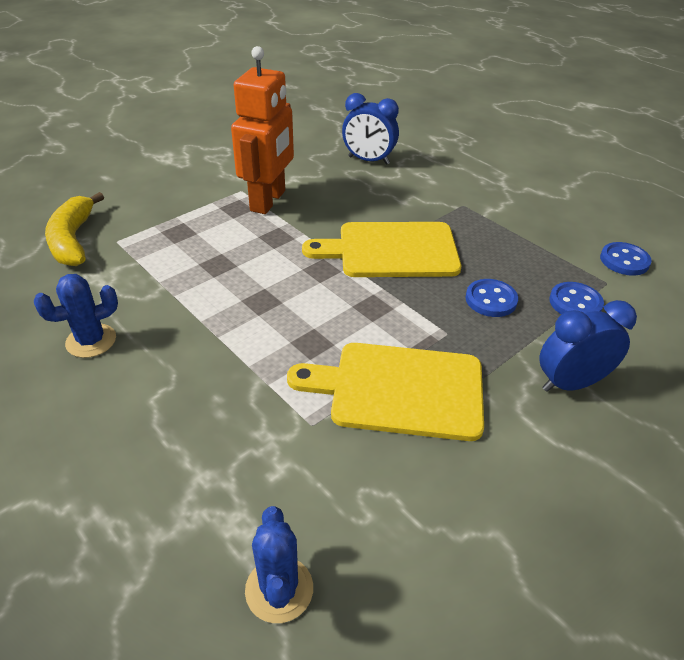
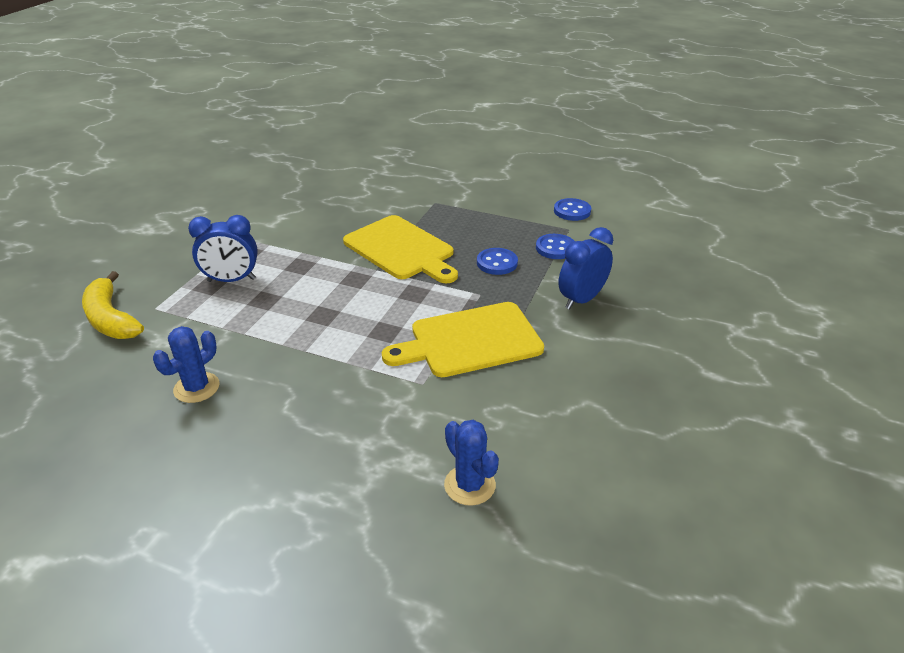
camera: 25 degrees left, 5 degrees down
orange robot [231,46,294,214] -> none
yellow cutting board [302,222,461,277] -> yellow cutting board turned 105 degrees counterclockwise [343,215,458,283]
blue clock [342,93,399,165] -> blue clock moved to [188,215,258,282]

